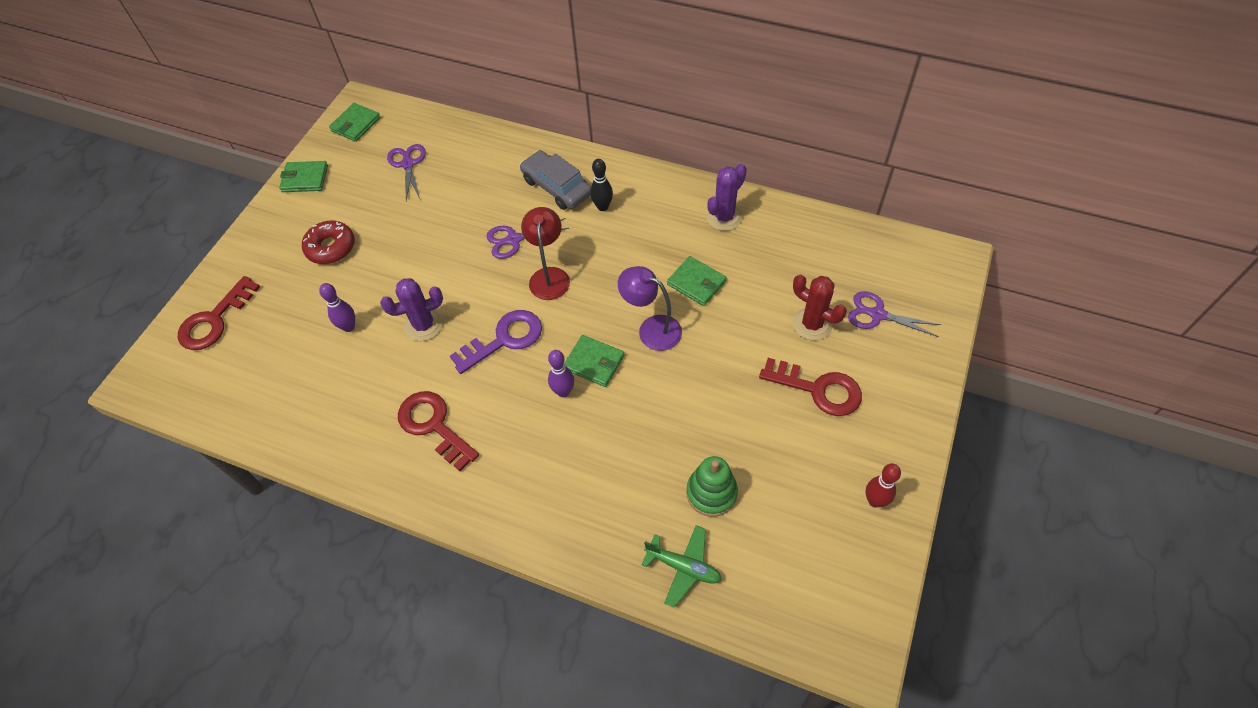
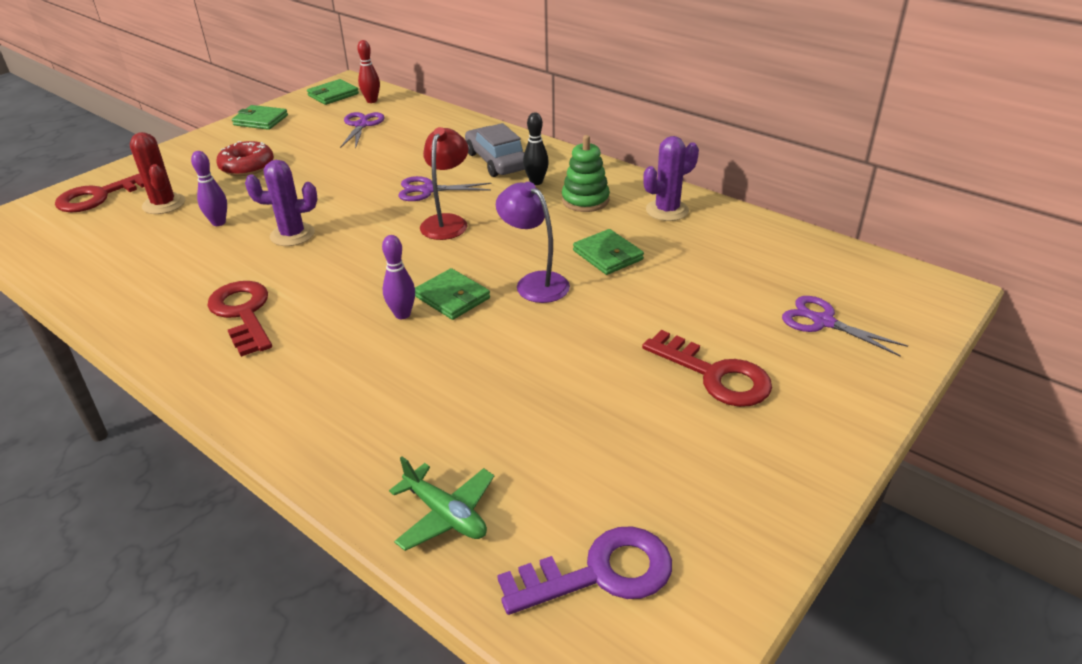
camera: 15 degrees right, 20 degrees down
purple key [450,310,542,374] -> purple key moved to [497,526,672,615]
green stacking toy [687,456,738,517] -> green stacking toy moved to [562,135,610,212]
red cactus [792,274,847,340] -> red cactus moved to [130,132,185,214]
red bowling pin [866,463,901,508] -> red bowling pin moved to [357,40,380,103]

